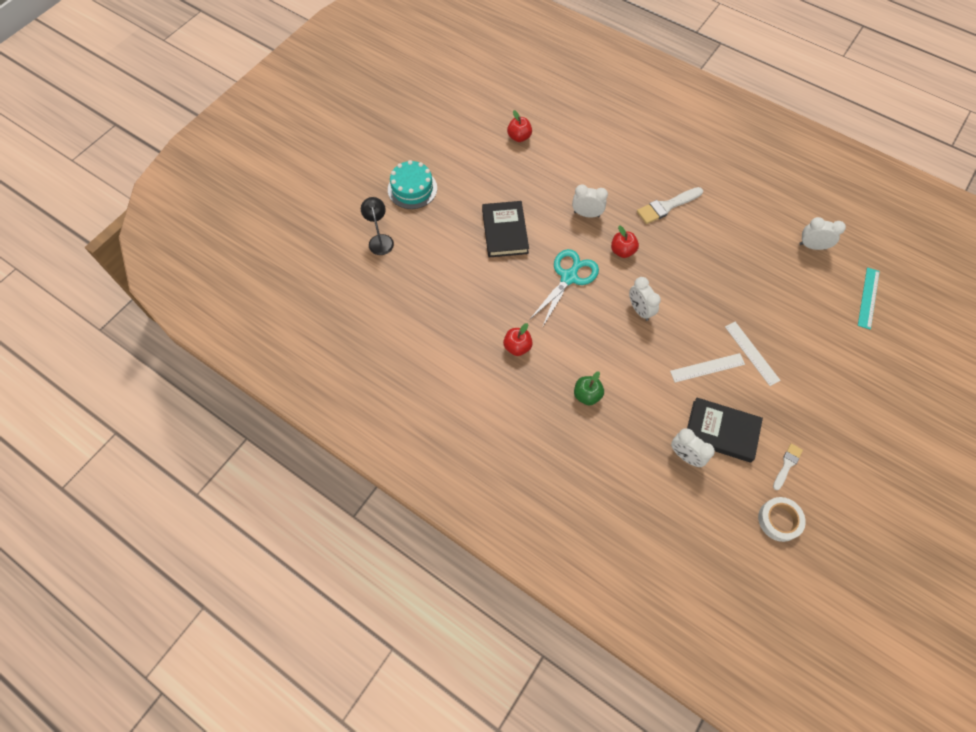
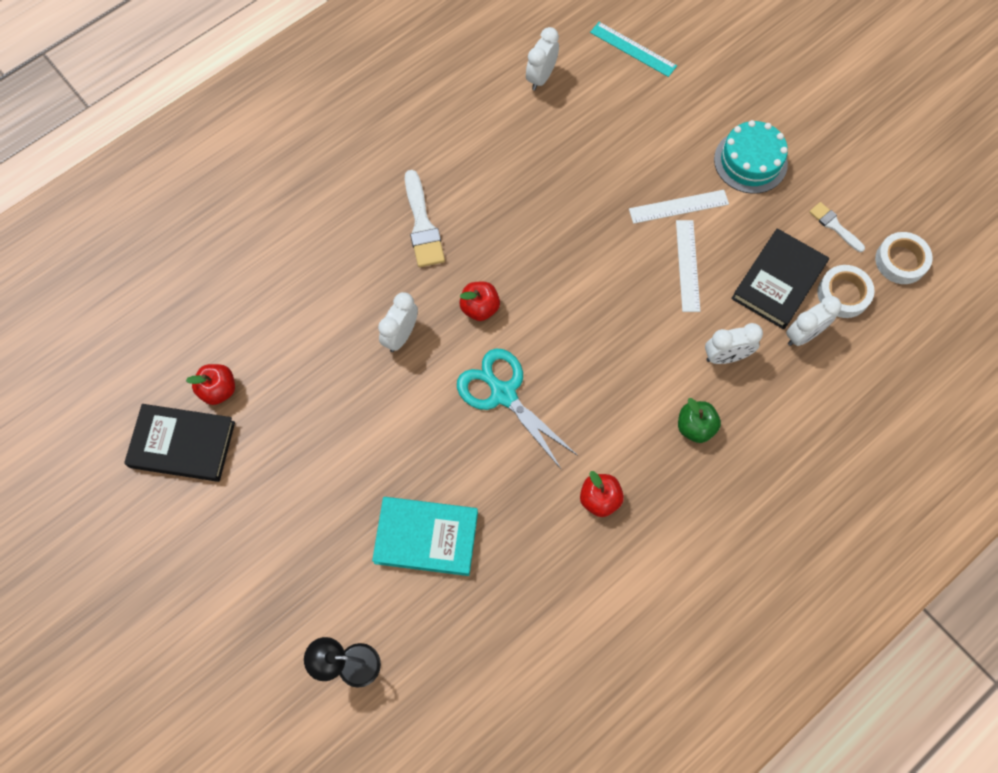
camera: 75 degrees left, 5 degrees up
turquoise cake [388,160,437,209] -> turquoise cake moved to [714,120,788,194]
black book [482,201,529,257] -> black book moved to [124,404,235,482]
white clock [629,277,661,321] -> white clock moved to [705,323,763,364]
none -> turquoise book [372,497,478,576]
none -> white tape [817,265,874,318]

